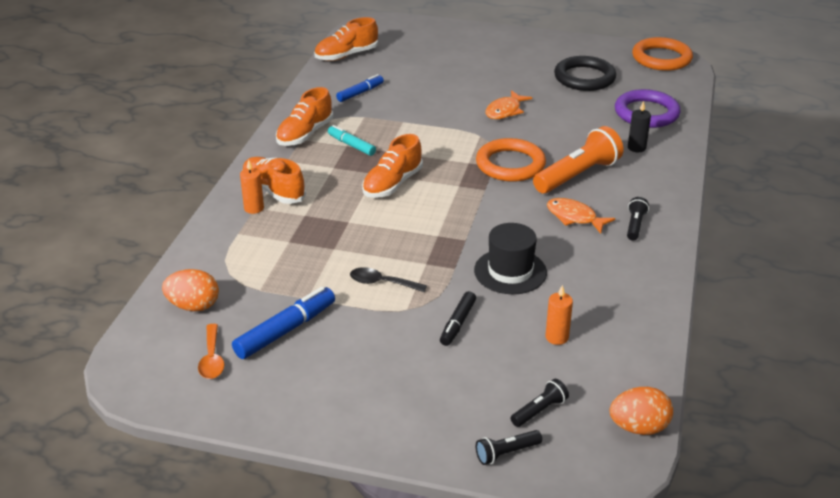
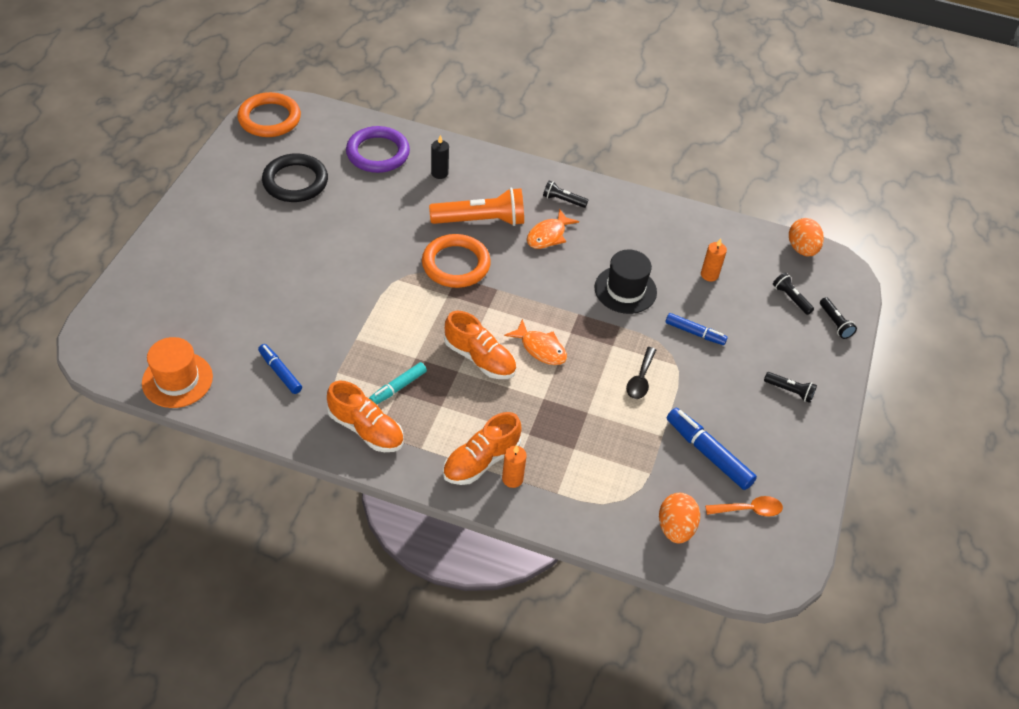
camera: 90 degrees left, 15 degrees up
orange shoe [314,17,378,61] -> orange hat [142,337,213,408]
black marker [440,291,476,346] -> blue marker [665,313,728,345]
orange fish [485,90,532,119] -> orange fish moved to [504,319,567,365]
orange flashlight [533,126,624,193] -> orange flashlight turned 120 degrees clockwise [429,188,524,226]
none -> black flashlight [764,372,817,403]

